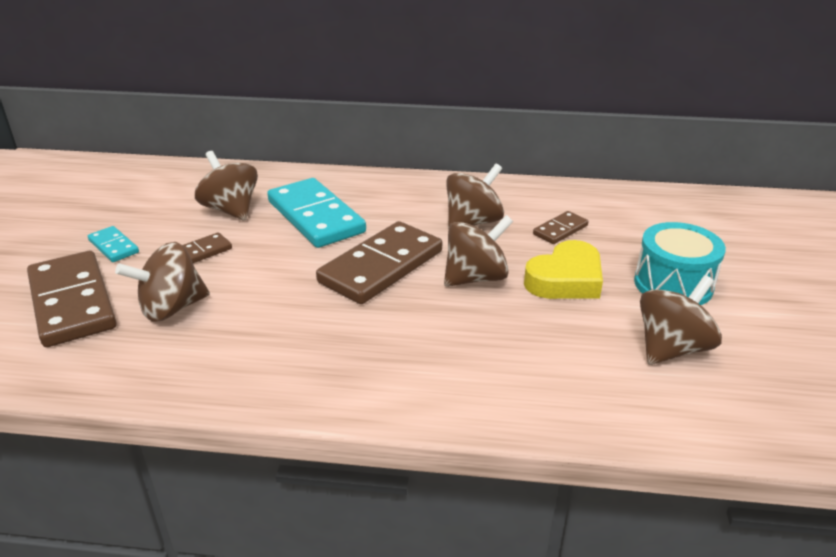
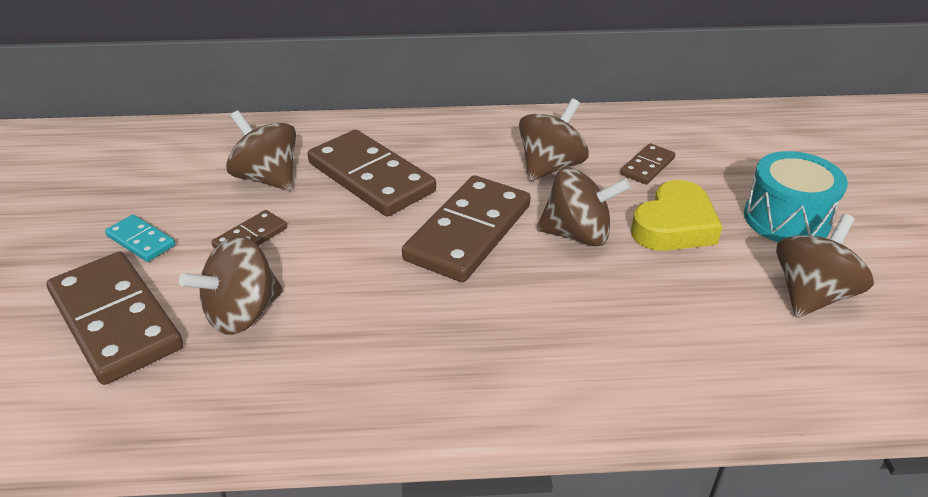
camera: 10 degrees left, 5 degrees up
turquoise domino [267,178,366,248] -> brown domino [308,130,436,216]
brown spinning top [444,215,513,287] -> brown spinning top turned 45 degrees clockwise [537,167,631,246]

